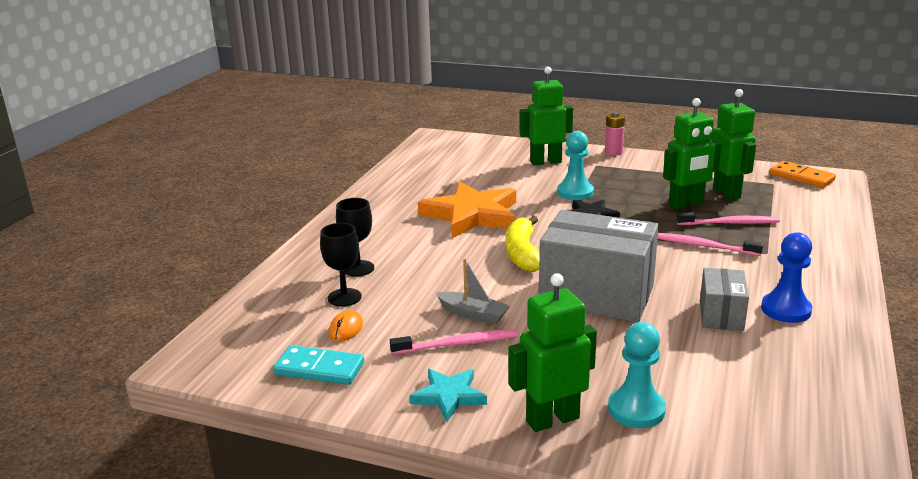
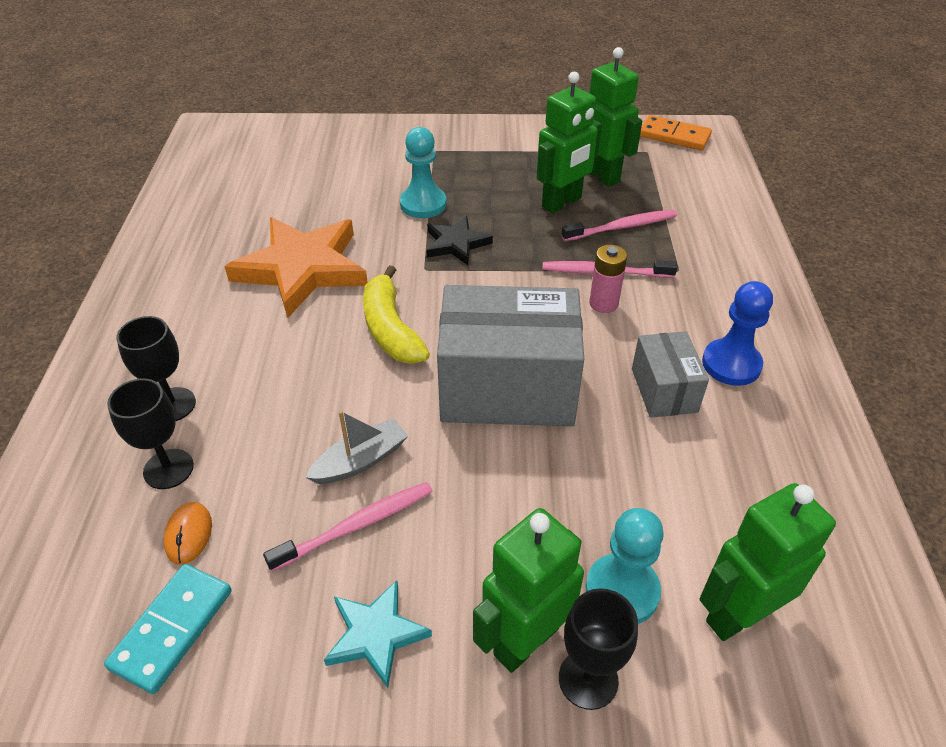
camera: 20 degrees left, 20 degrees up
turquoise domino [273,345,364,385] -> turquoise domino turned 60 degrees counterclockwise [104,564,231,694]
grey boat [436,258,510,324] -> grey boat turned 45 degrees counterclockwise [305,410,408,484]
green robot [519,67,573,166] -> green robot moved to [699,483,836,641]
pink battery [605,112,625,156] -> pink battery moved to [589,245,627,313]
none -> black goblet [559,588,638,710]

